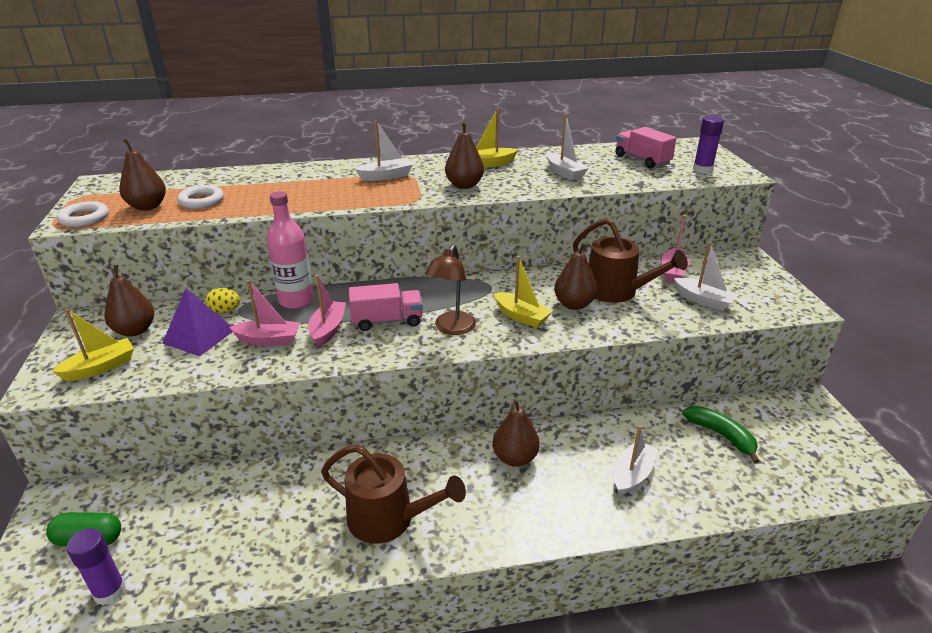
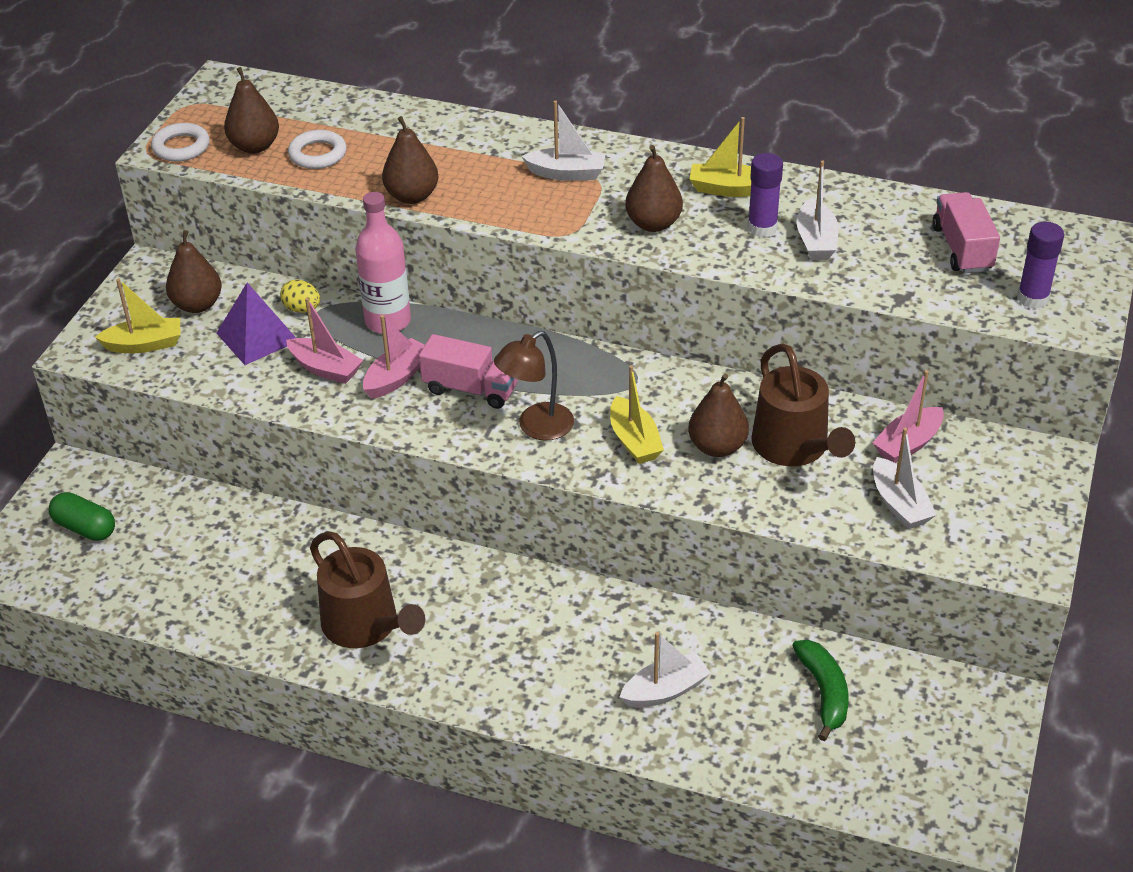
camera: 30 degrees right, 10 degrees up
purple glue stick [67,528,126,605] -> purple glue stick moved to [748,153,783,237]
brown pear [493,399,540,467] -> brown pear moved to [382,116,439,204]

